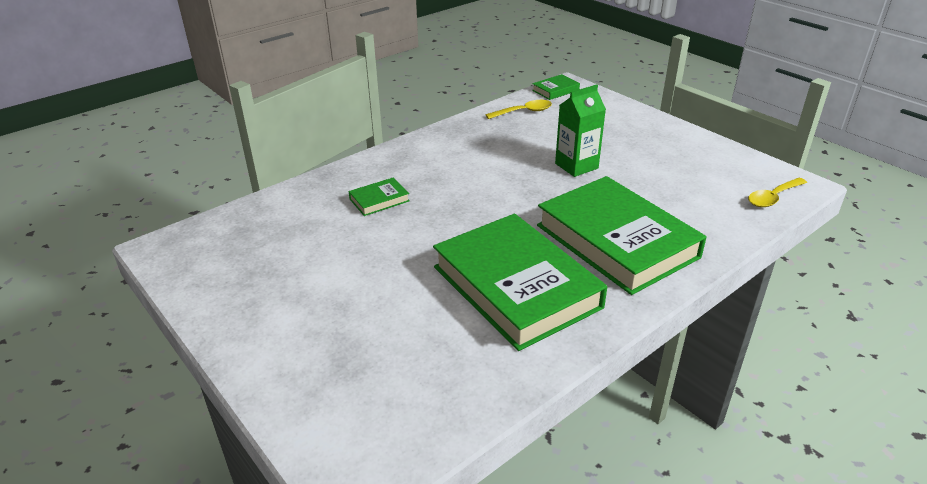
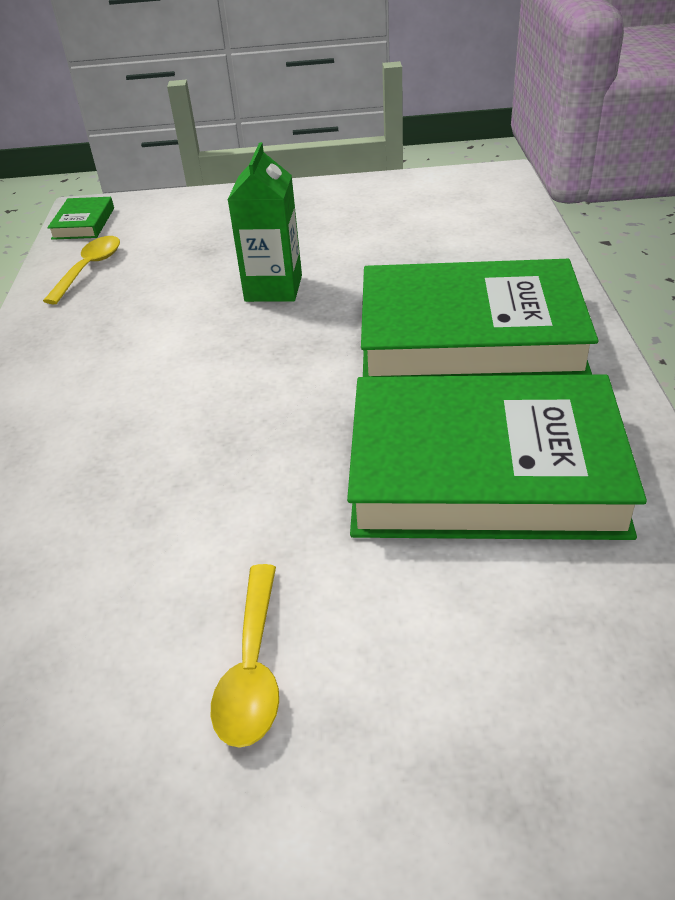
camera: 50 degrees left, 5 degrees up
green book [349,177,410,216] -> none
yellow spoon [748,178,807,207] -> yellow spoon moved to [211,564,279,748]

